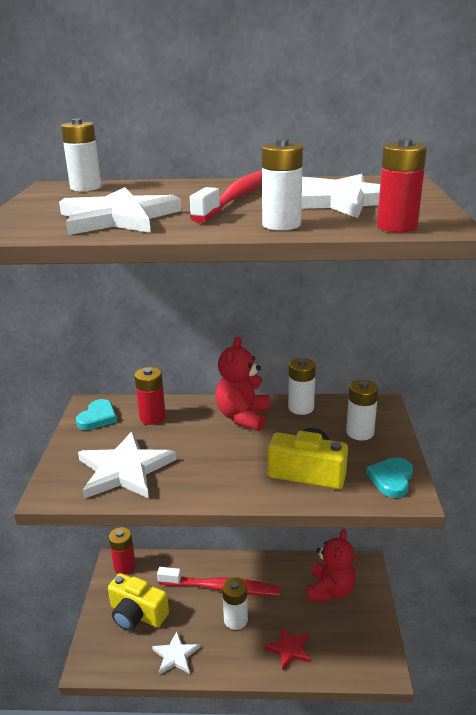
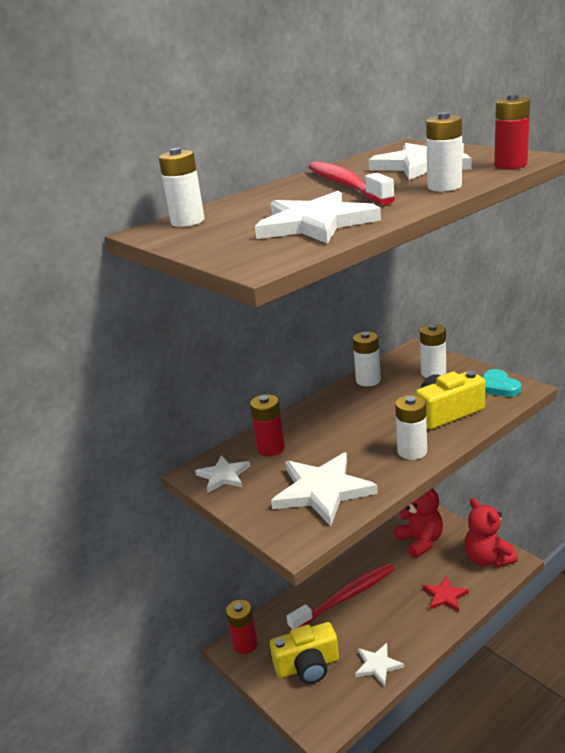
camera: 40 degrees left, 0 degrees up
turquoise heart [76,399,117,430] -> white star [195,455,251,493]
red teddy bear [216,337,270,431] -> red teddy bear moved to [464,498,518,568]
white battery [222,577,248,630] -> white battery moved to [395,395,427,460]

